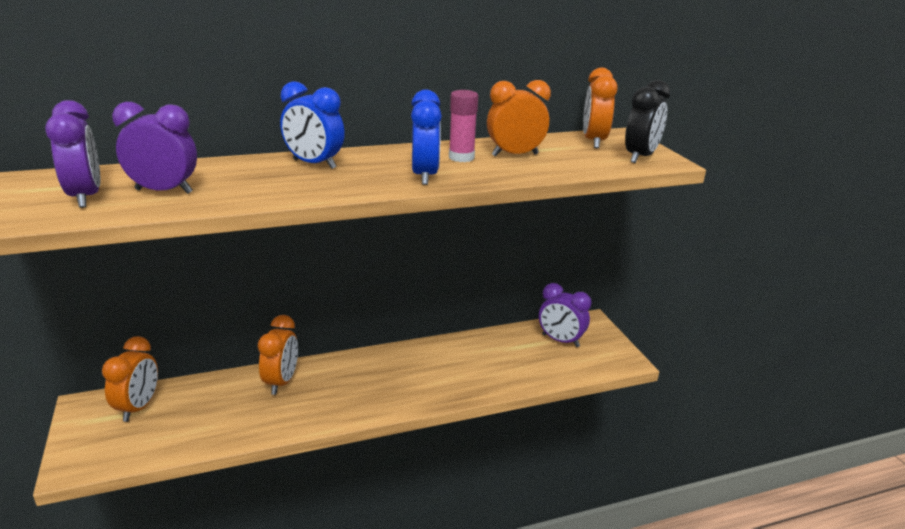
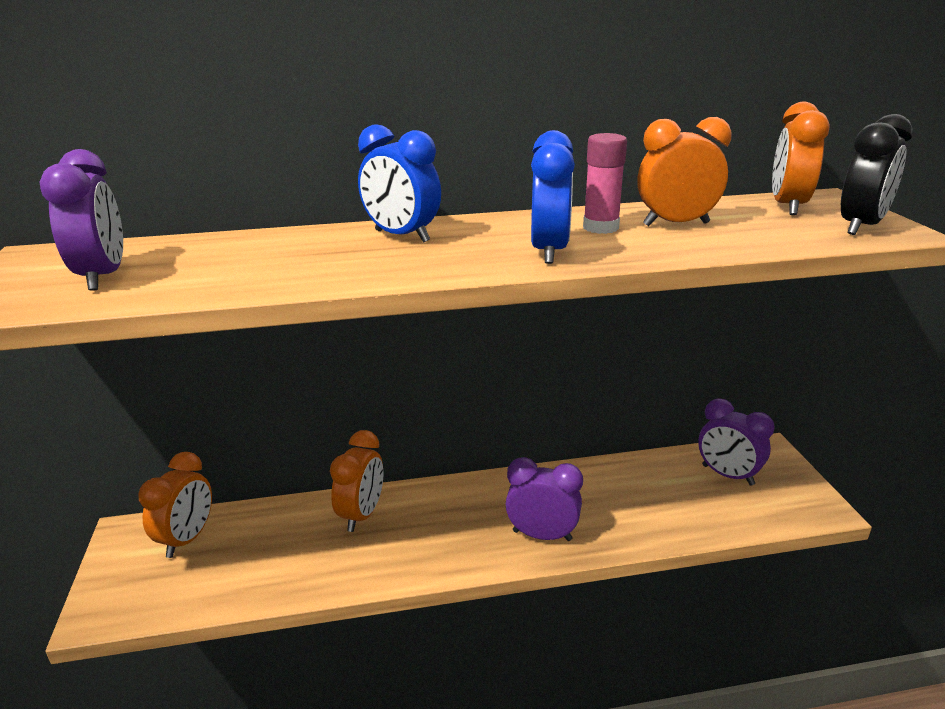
camera: 10 degrees right, 0 degrees up
purple clock [112,102,197,194] -> purple clock moved to [505,457,583,541]

